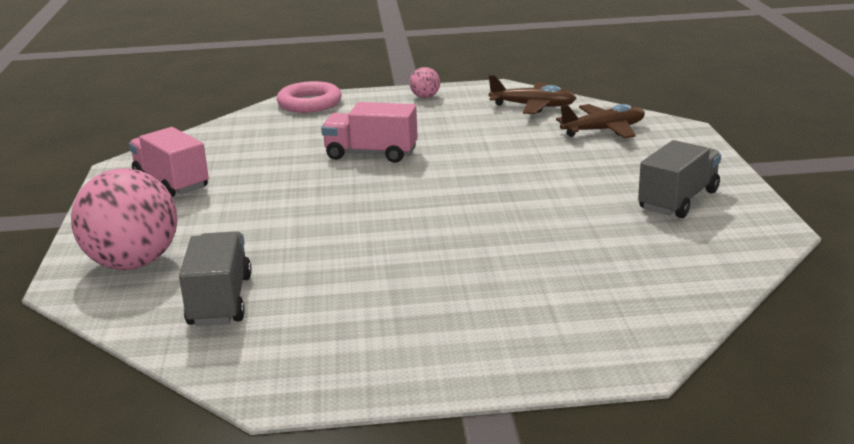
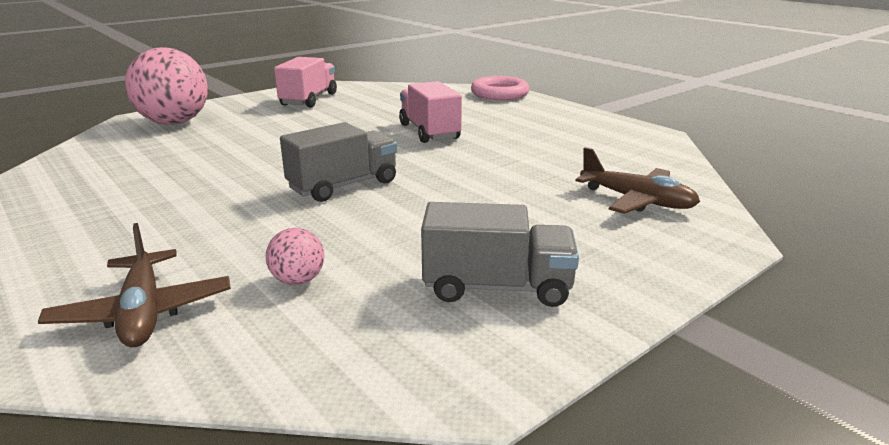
camera: 55 degrees right, 0 degrees up
grey truck [179,231,252,326] -> grey truck moved to [280,122,397,202]
pink ball [409,67,440,98] -> pink ball moved to [266,228,324,285]
brown plane [489,75,576,114] -> brown plane moved to [38,223,231,347]

